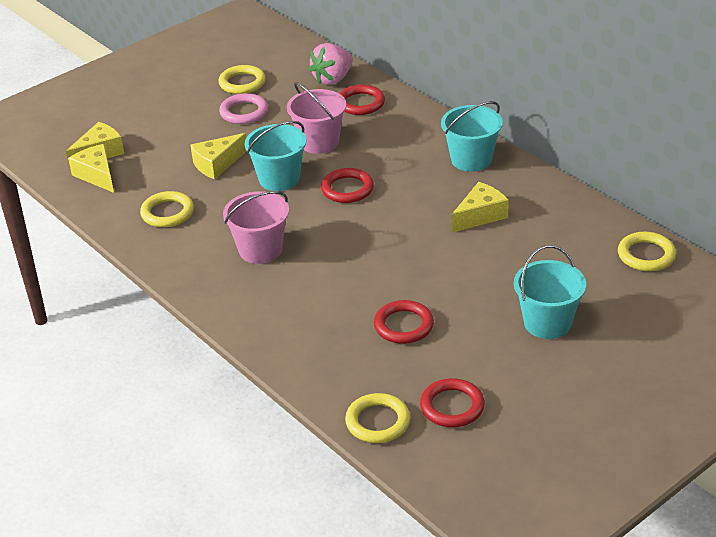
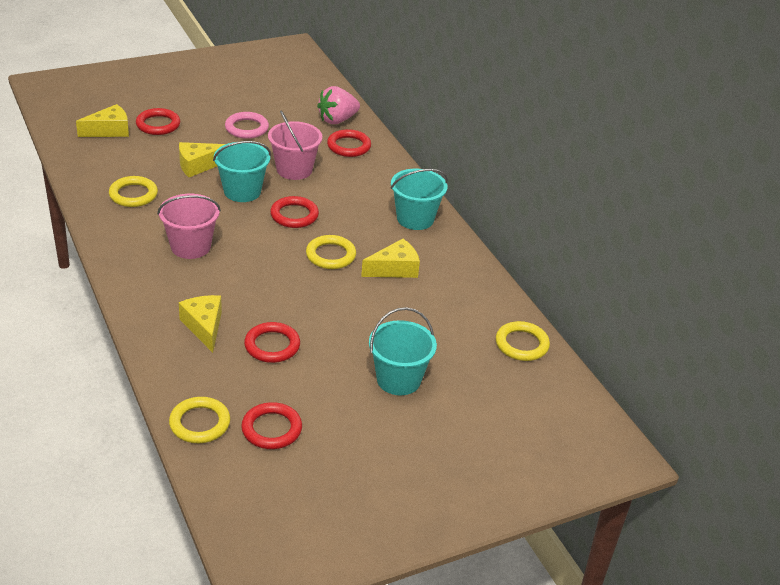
camera: 10 degrees right, 0 degrees up
yellow cheese [68,144,114,193] -> yellow cheese moved to [179,295,222,353]
yellow ring [219,65,266,94] -> yellow ring moved to [306,235,356,269]
none -> red ring [136,108,180,135]

